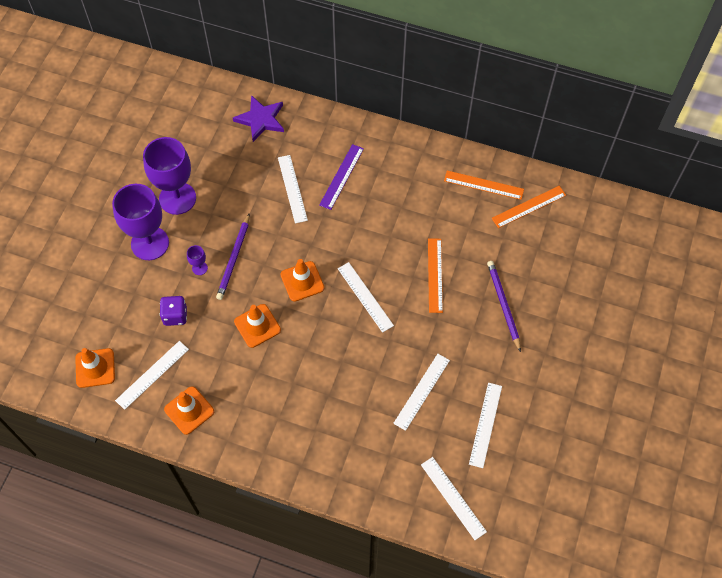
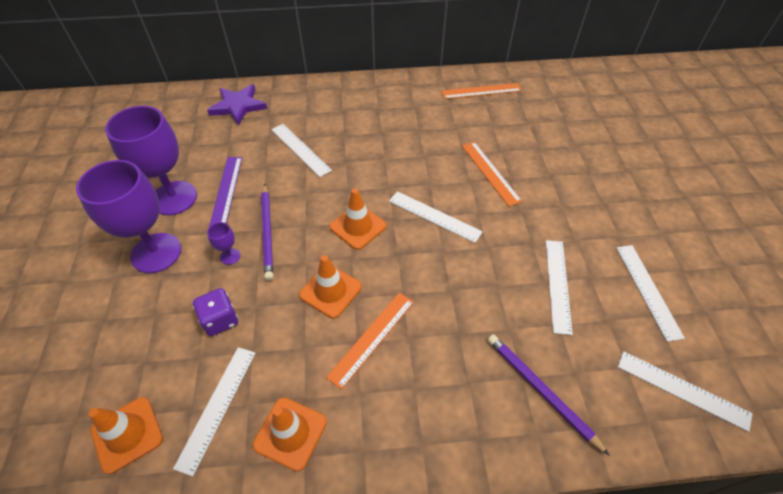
camera: 25 degrees left, 10 degrees down
purple ruler [319,144,364,210] -> purple ruler moved to [209,157,242,227]
purple pencil [487,261,521,352] -> purple pencil moved to [488,334,610,456]
orange ruler [492,186,566,228] -> orange ruler moved to [326,292,414,389]

